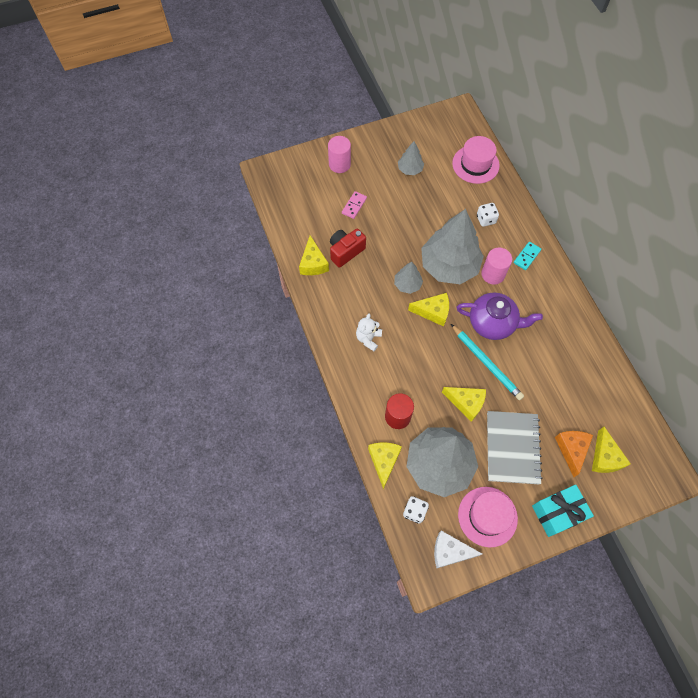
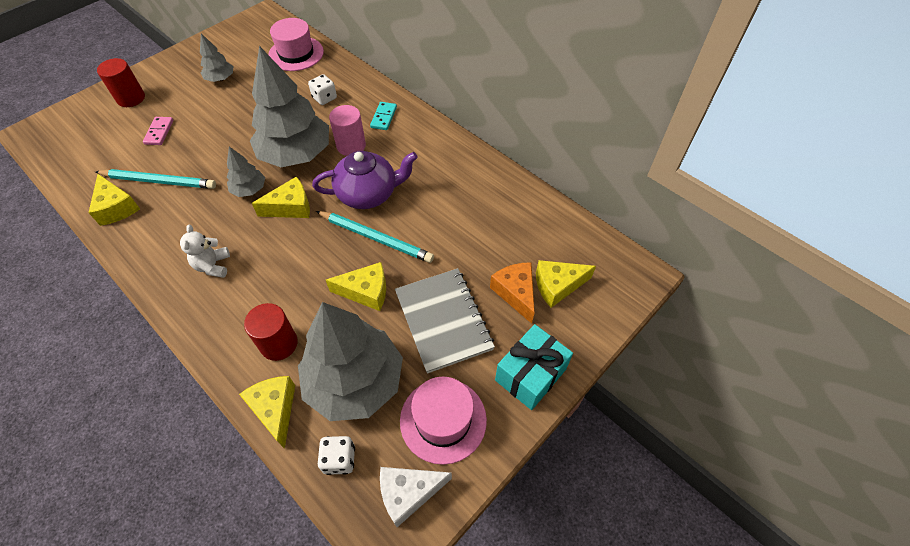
camera: 25 degrees left, 10 degrees down
pink cylinder [328,136,351,173] -> red cylinder [97,58,145,107]
red camera [330,229,366,268] -> turquoise pencil [95,169,216,189]
yellow cheese [592,427,631,473] -> yellow cheese turned 105 degrees clockwise [536,260,596,308]

